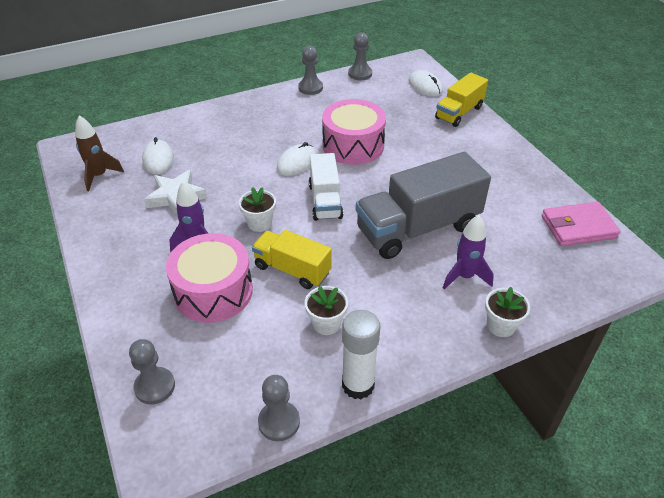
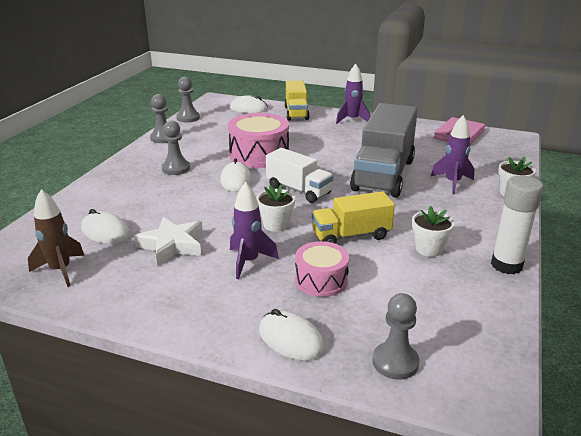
camera: 45 degrees left, 15 degrees down
pink drum [166,233,253,323] -> pink drum [295,241,349,297], size x0.62
grey pawn [258,375,300,441] -> grey pawn moved to [162,121,190,175]
none -> white mouse [259,309,324,360]
none -> purple rocket [336,63,370,124]

